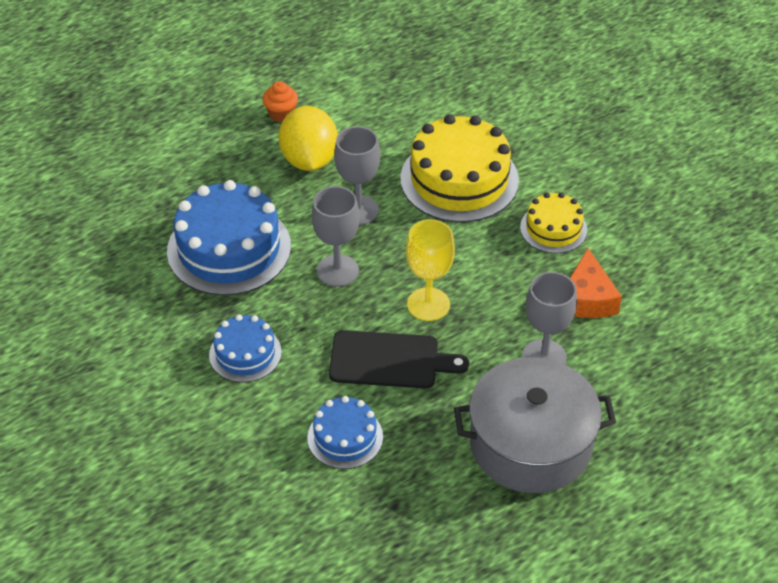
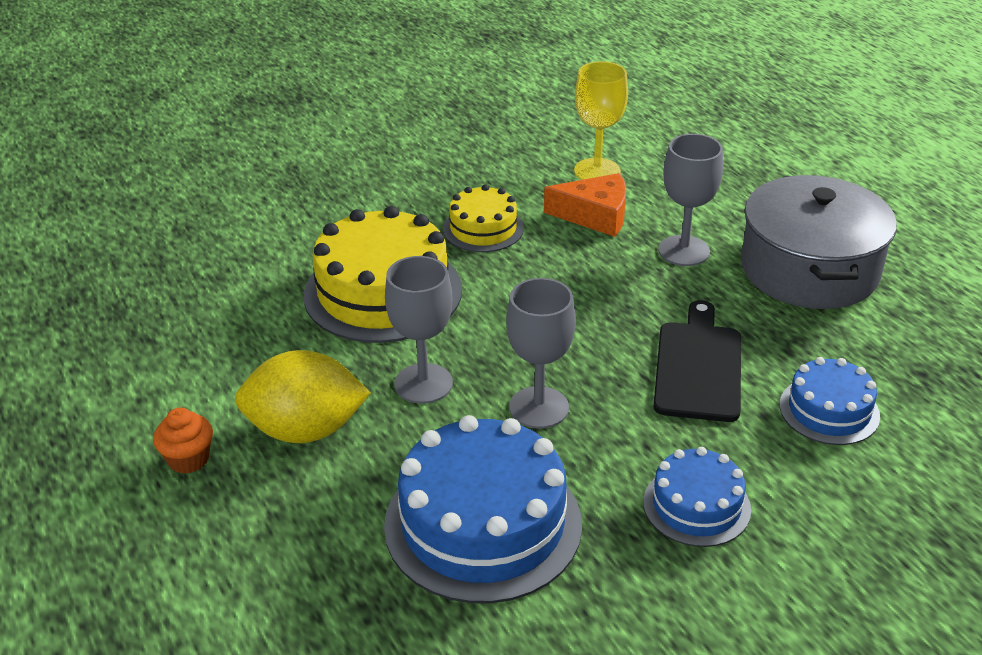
camera: 85 degrees left, 10 degrees down
yellow goblet [406,219,455,321] -> yellow goblet moved to [574,61,628,180]

